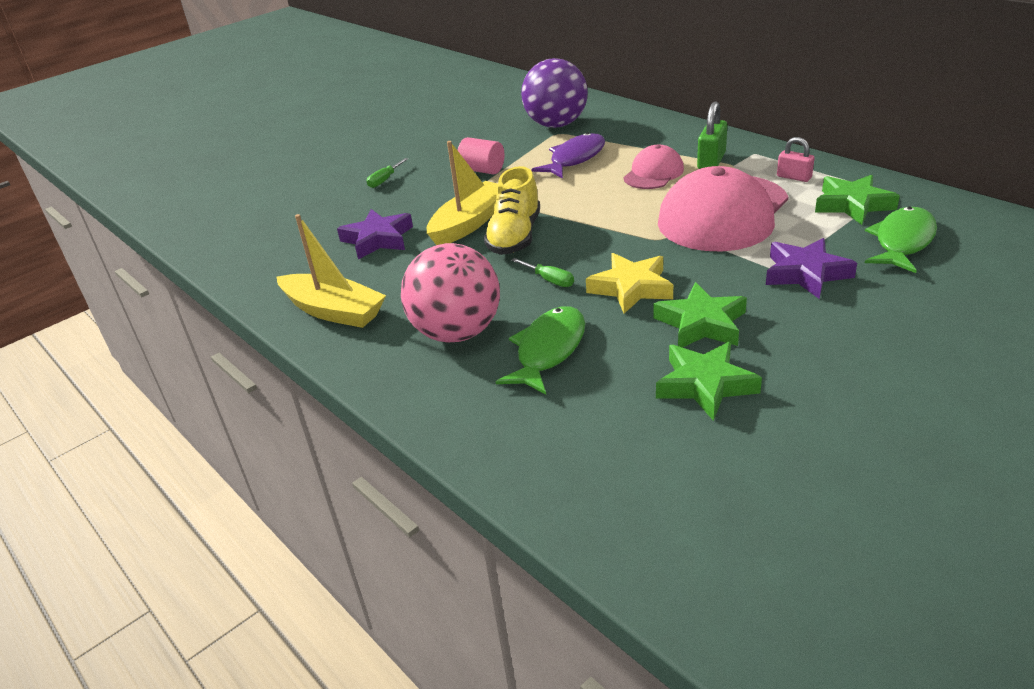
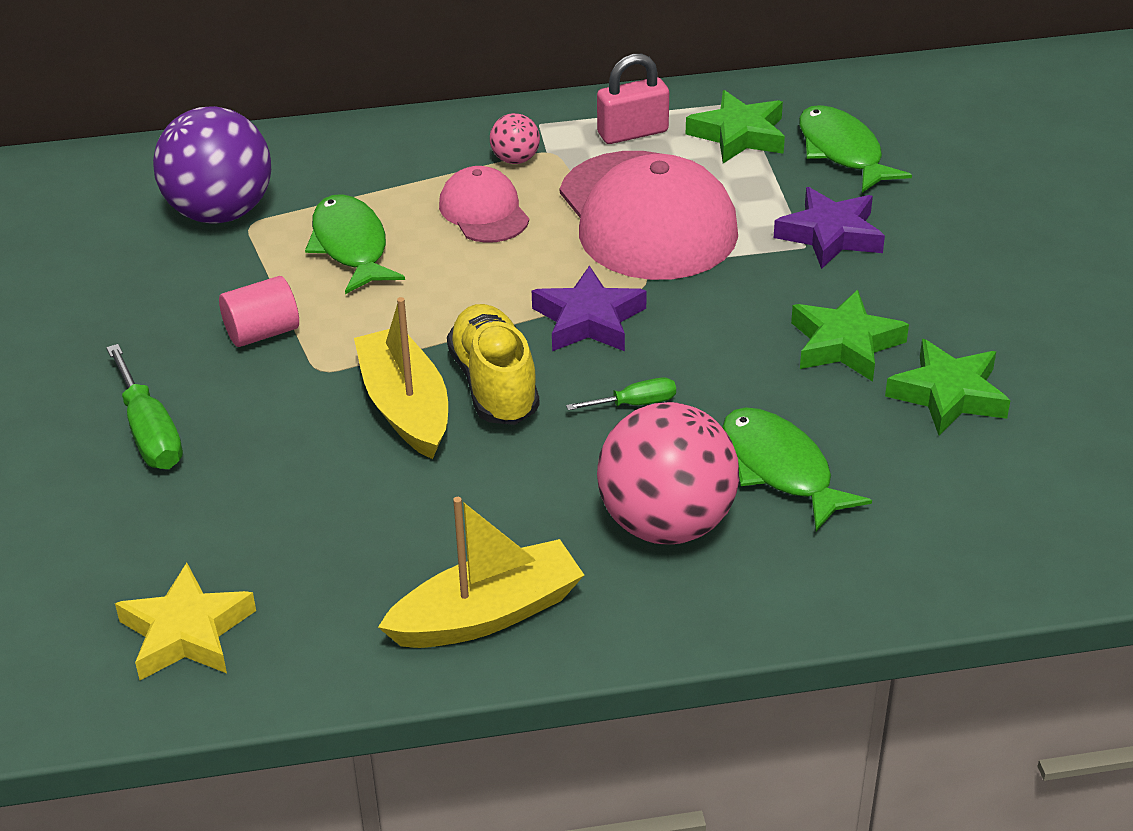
camera: 60 degrees left, 5 degrees up
purple star [337,209,413,260] -> purple star moved to [532,266,647,351]
green screwdriver [367,158,408,188] -> green screwdriver [106,344,183,469], size x1.72
yellow shoe [484,166,540,255] -> yellow shoe turned 150 degrees counterclockwise [447,304,540,425]
purple fish [531,133,605,179] -> green fish [305,194,405,294]
yellow star [586,253,673,314] -> yellow star moved to [115,563,256,680]
green padlock [697,102,727,169] -> pink ball [490,113,540,164]
pink padlock [777,137,815,182] -> pink padlock [597,54,669,144], size x1.50

